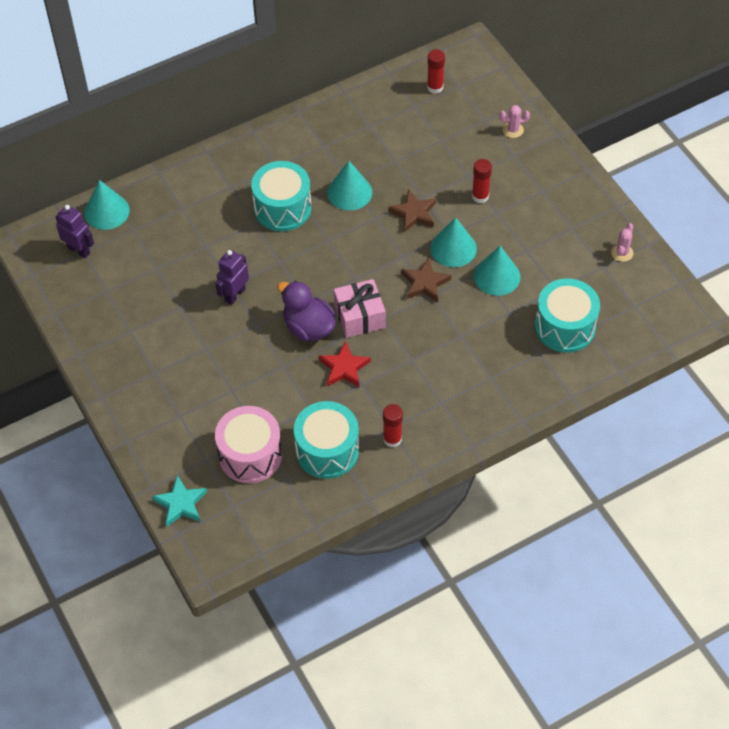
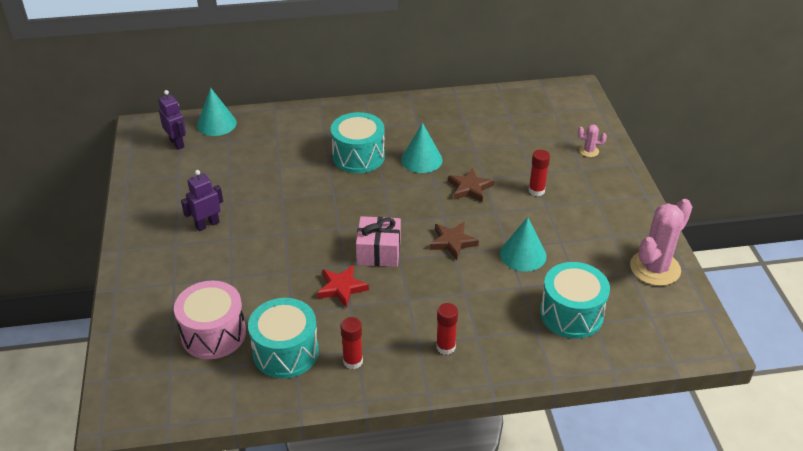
camera: 20 degrees right, 15 degrees down
turquoise star [152,475,207,527] -> none
purple robot [215,250,249,305] -> purple robot moved to [181,170,223,231]
purple duck [277,281,336,341] -> none
red glue stick [427,49,445,94] -> red glue stick moved to [436,303,458,355]
turquoise cone [430,217,477,267] -> none
pink cactus [611,223,633,262] -> pink cactus [630,199,692,286], size x2.21

